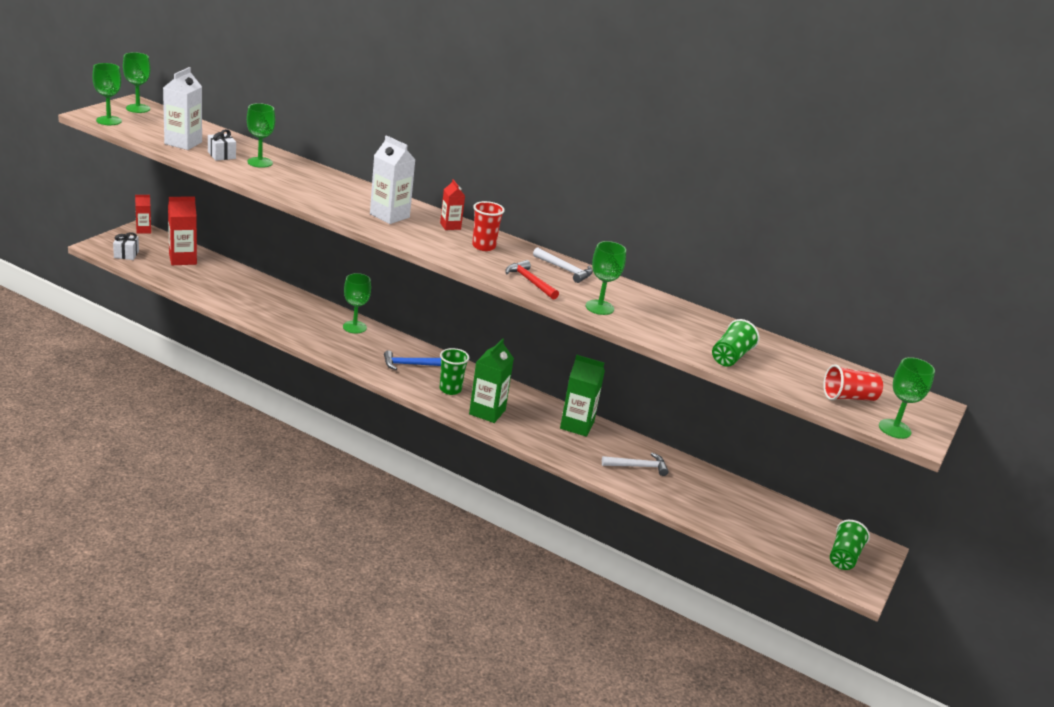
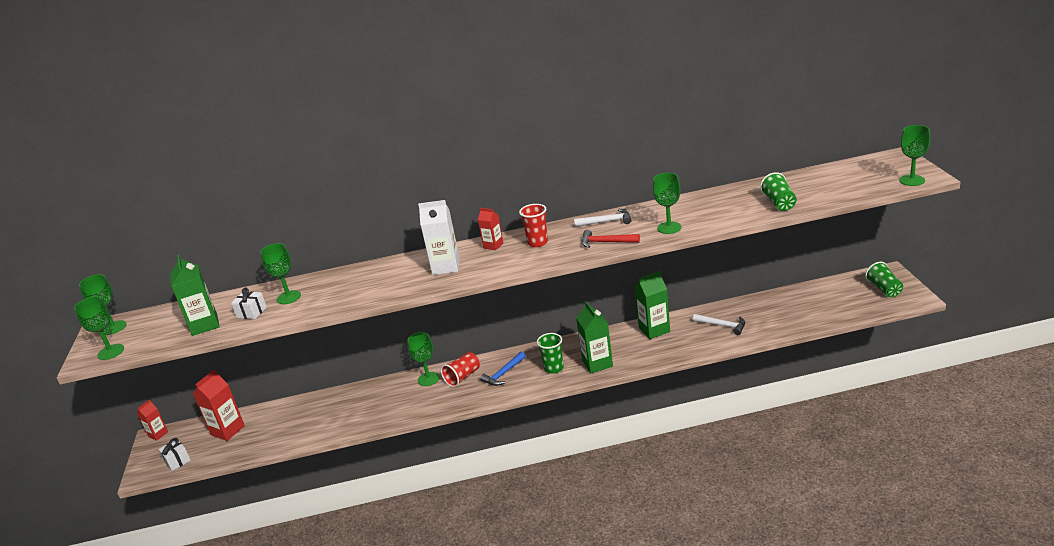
camera: 30 degrees left, 0 degrees up
white carton [163,67,202,150] -> green carton [170,255,220,336]
white hammer [602,453,669,476] -> white hammer turned 75 degrees clockwise [693,314,745,335]
red cup [823,364,883,401] -> red cup moved to [441,352,480,387]

